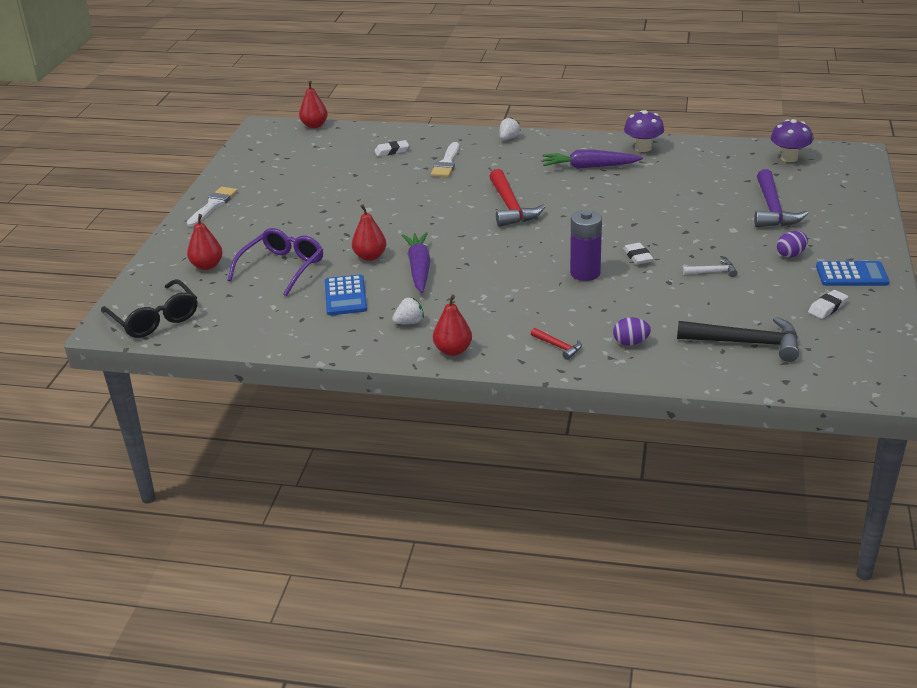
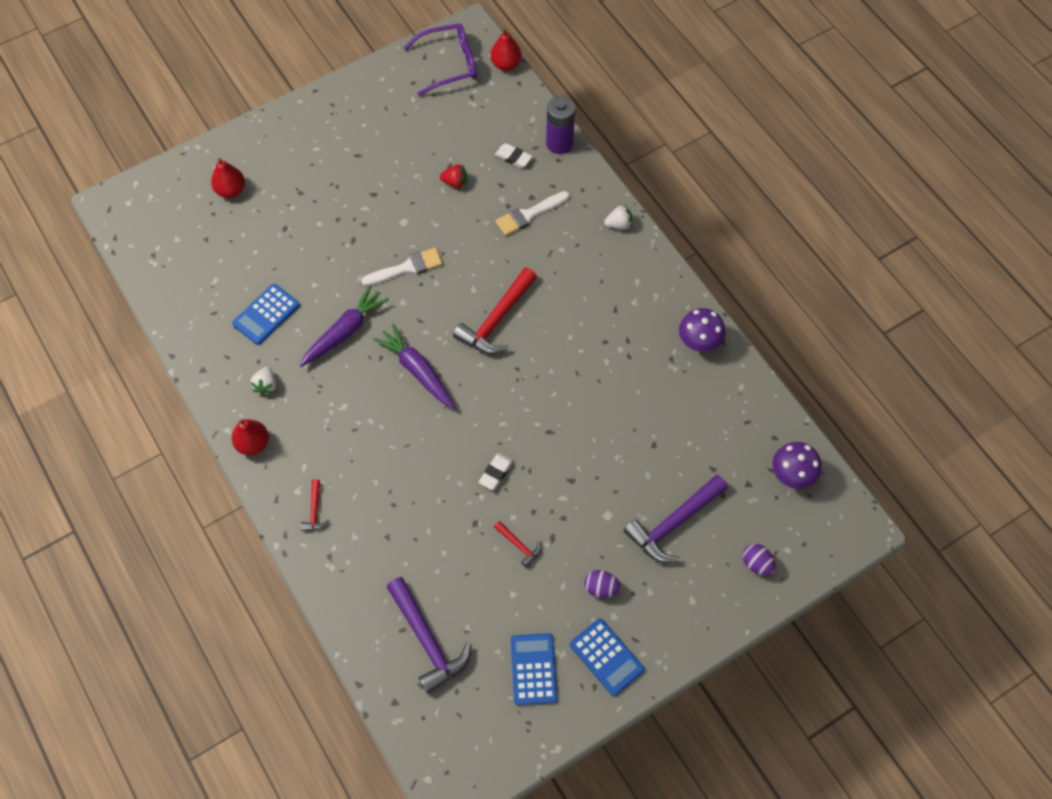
camera: 45 degrees right, 30 degrees up
black glasses [101,279,197,338] -> none
white brush [187,187,238,227] -> white brush moved to [361,248,443,286]
purple glasses [227,228,323,296] -> purple glasses moved to [404,24,477,96]
red pear [352,204,386,261] -> none
white strawberry [392,297,424,324] -> white strawberry turned 75 degrees clockwise [250,367,276,396]
purple carrot [542,149,643,169] -> purple carrot moved to [373,323,455,409]
purple battery [570,210,602,281] -> purple battery moved to [546,96,575,154]
purple egg [613,317,651,346] -> purple egg moved to [743,544,776,575]
black hammer [677,317,799,362] -> purple hammer [386,577,471,694]
white hammer [683,259,737,277] -> red hammer [494,521,541,568]
white eraser [808,290,848,319] -> blue calculator [511,633,557,705]
none -> red strawberry [440,164,467,189]

